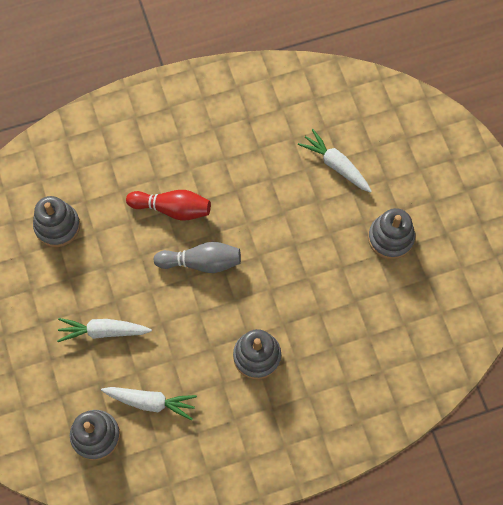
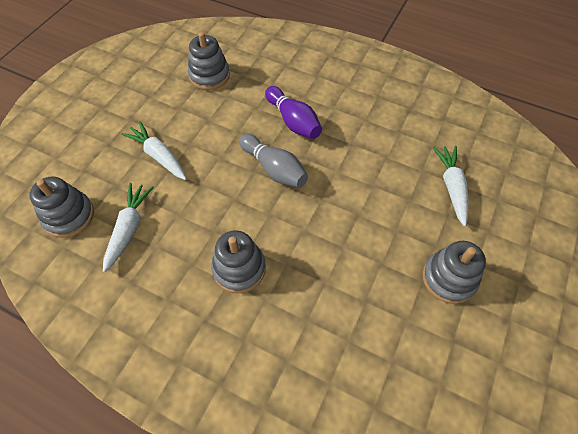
camera: 45 degrees right, 10 degrees down
white carrot [101,387,197,421] -> white carrot turned 135 degrees counterclockwise [103,183,154,272]
red bowling pin [126,190,211,221] -> purple bowling pin [265,86,322,139]

